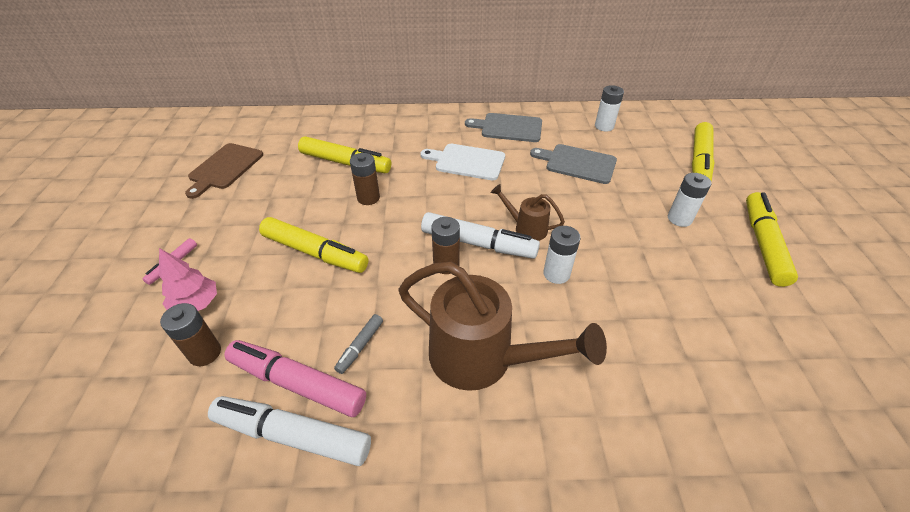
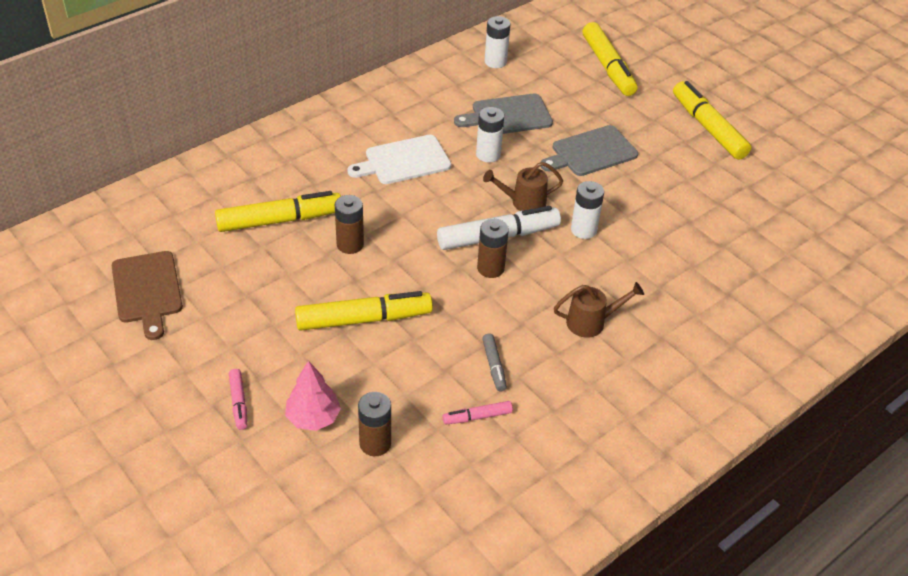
camera: 40 degrees left, 0 degrees up
white marker [208,396,371,466] -> none
pink marker [224,340,366,417] -> pink marker [442,401,513,425], size x0.48
brown watering can [398,262,607,391] -> brown watering can [554,282,644,338], size x0.50
grey cutting board [465,113,542,142] -> grey cutting board moved to [540,125,638,176]
white battery [668,173,712,227] -> white battery moved to [476,107,504,163]

